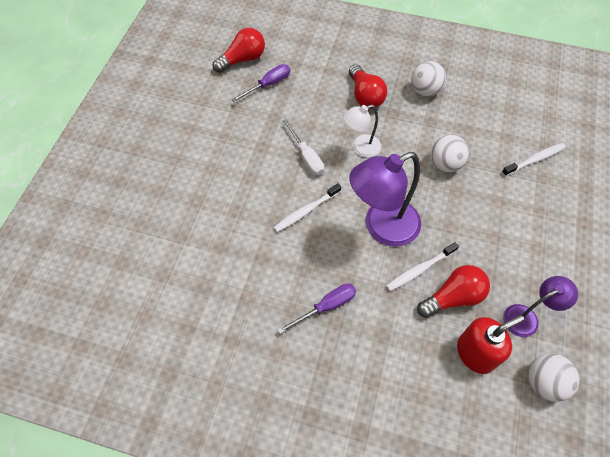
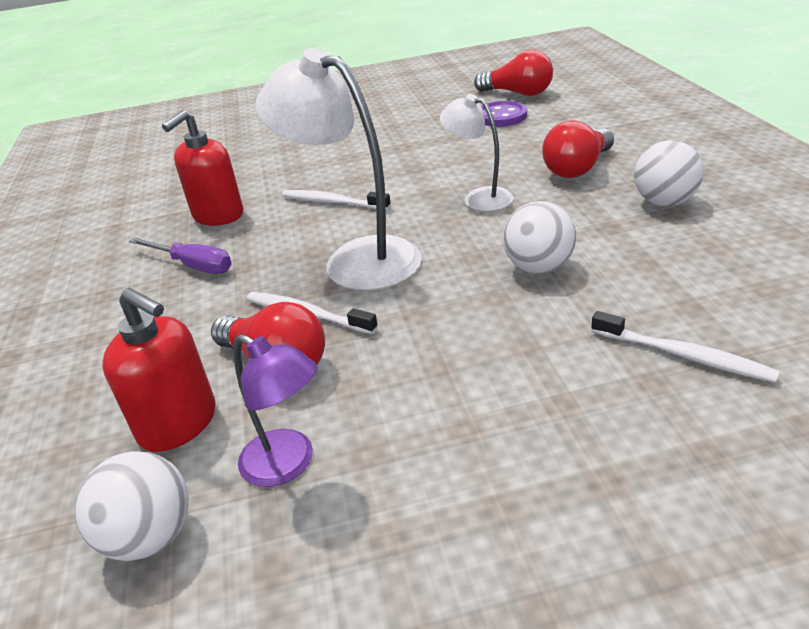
camera: 65 degrees right, 25 degrees down
purple screwdriver [231,64,290,102] -> purple button [481,101,527,127]
white screwdriver [283,119,324,175] -> none
purple lamp [349,152,421,247] -> white lamp [256,48,422,290]
none -> red soap dispenser [162,110,243,226]

